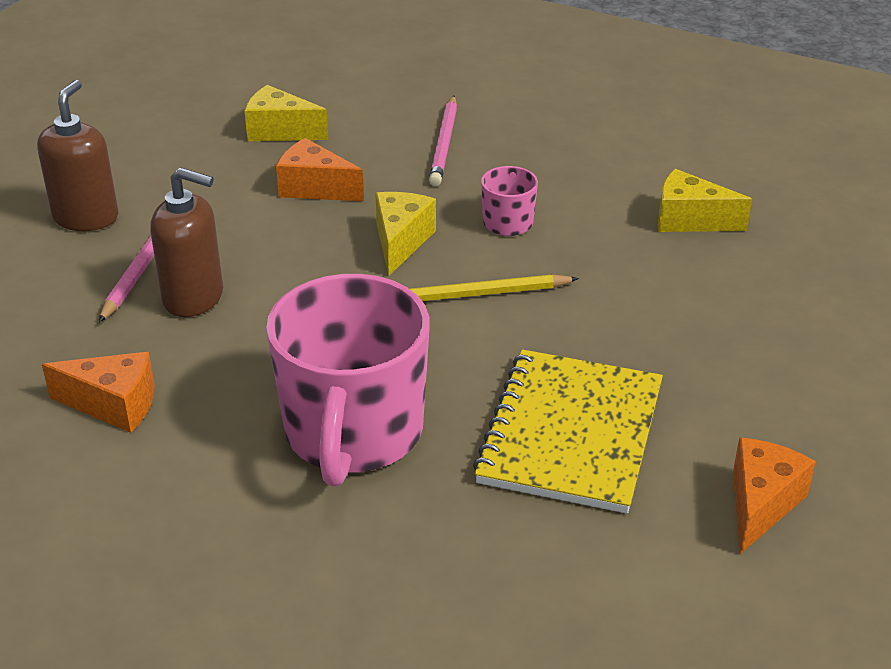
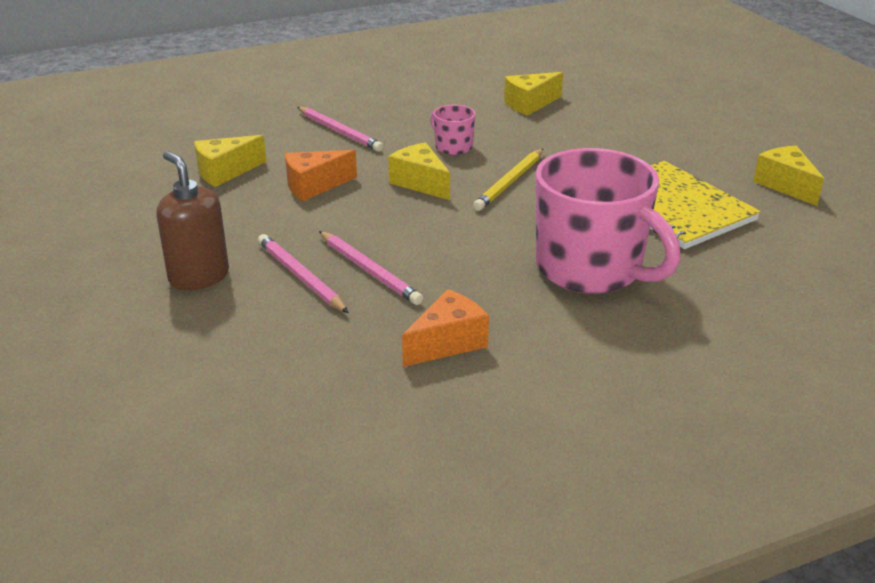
camera: 50 degrees left, 5 degrees down
brown soap dispenser [150,167,223,317] -> pink pencil [319,231,423,305]
orange cheese [733,437,816,554] -> yellow cheese [753,146,824,206]

